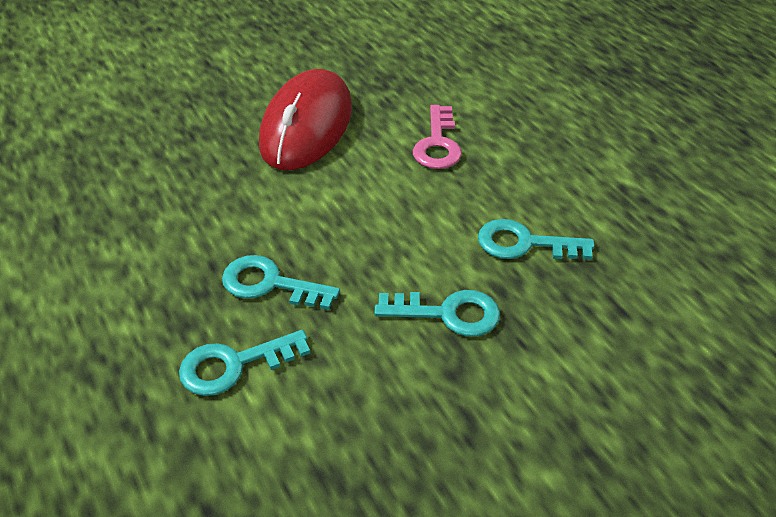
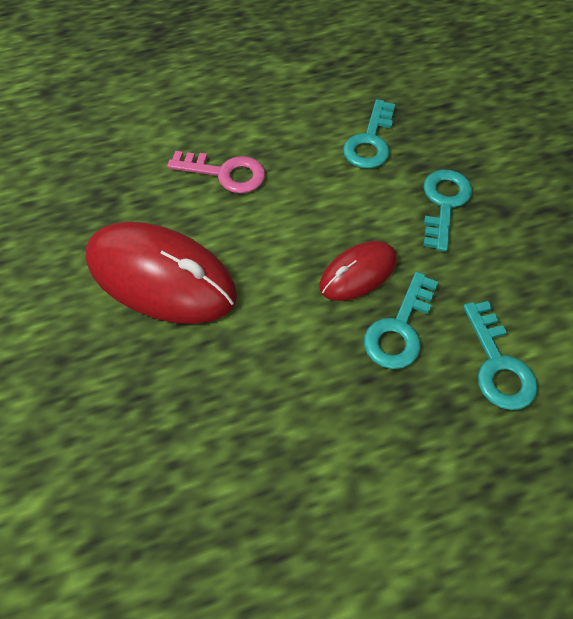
camera: 80 degrees left, 15 degrees up
none -> red mouse [319,241,397,301]

